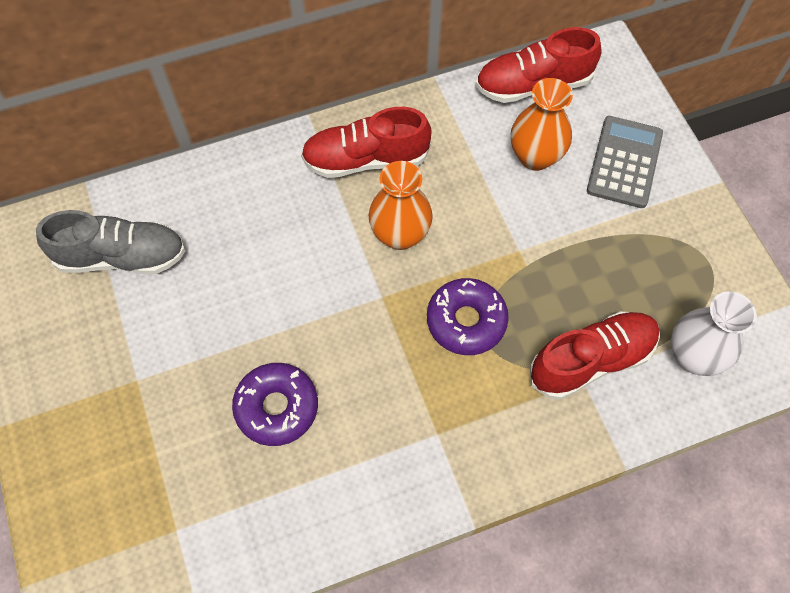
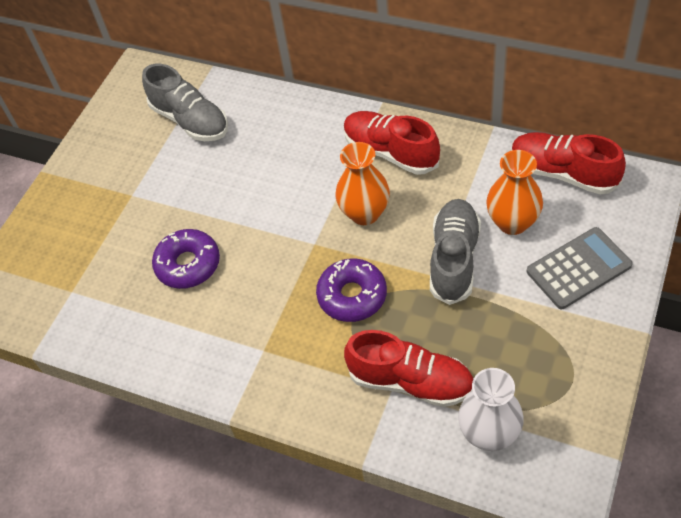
camera: 50 degrees right, 10 degrees down
none -> grey shoe [430,199,481,305]

